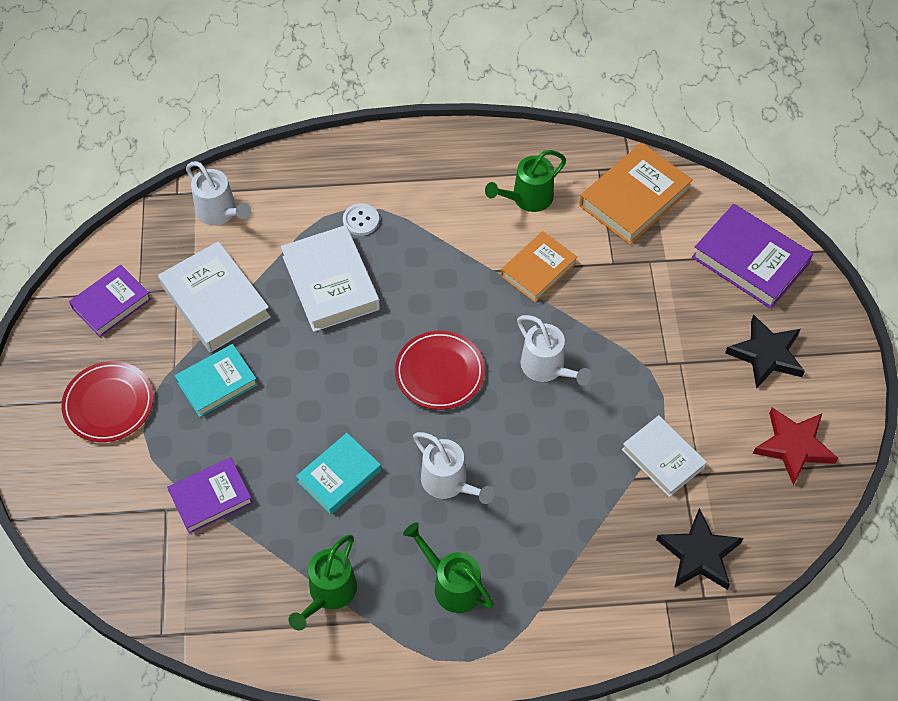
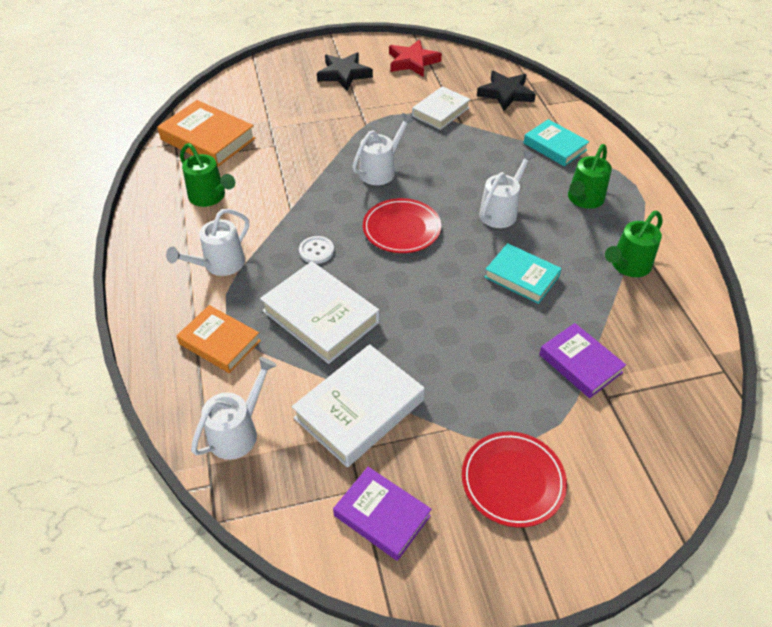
camera: 100 degrees left, 10 degrees down
turquoise book [175,344,258,417] -> turquoise book moved to [523,119,589,166]
white book [281,225,380,332] -> white book turned 75 degrees clockwise [260,261,380,364]
green watering can [288,535,357,631] -> green watering can turned 120 degrees clockwise [605,211,663,277]
white button [343,203,379,236] -> white button moved to [299,236,334,264]
orange book [501,231,577,302] -> orange book moved to [177,305,261,373]
purple book [692,204,813,309] -> none
none -> white watering can [166,209,249,276]

